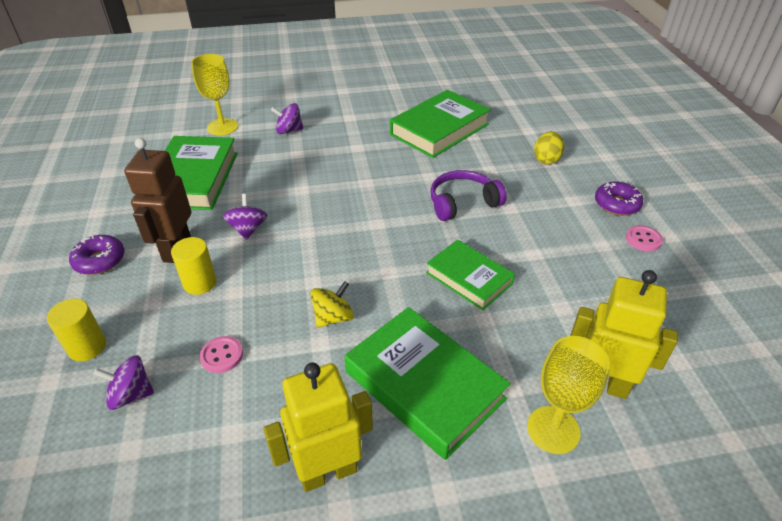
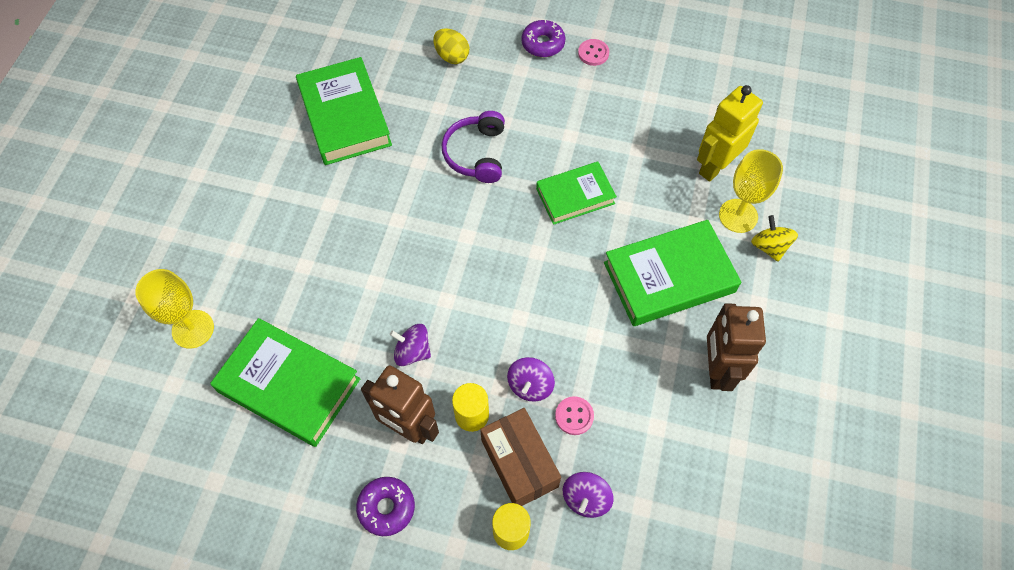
camera: 65 degrees left, 20 degrees up
yellow robot [263,363,373,492] -> brown robot [707,303,766,391]
purple spinning top [271,103,304,134] -> purple spinning top moved to [507,357,555,401]
yellow spinning top [310,281,354,327] -> yellow spinning top moved to [751,215,798,262]
none -> brown box [480,408,561,506]

